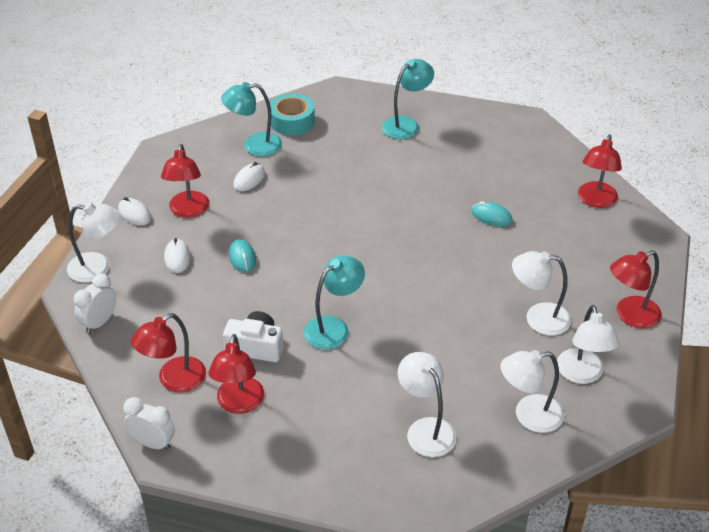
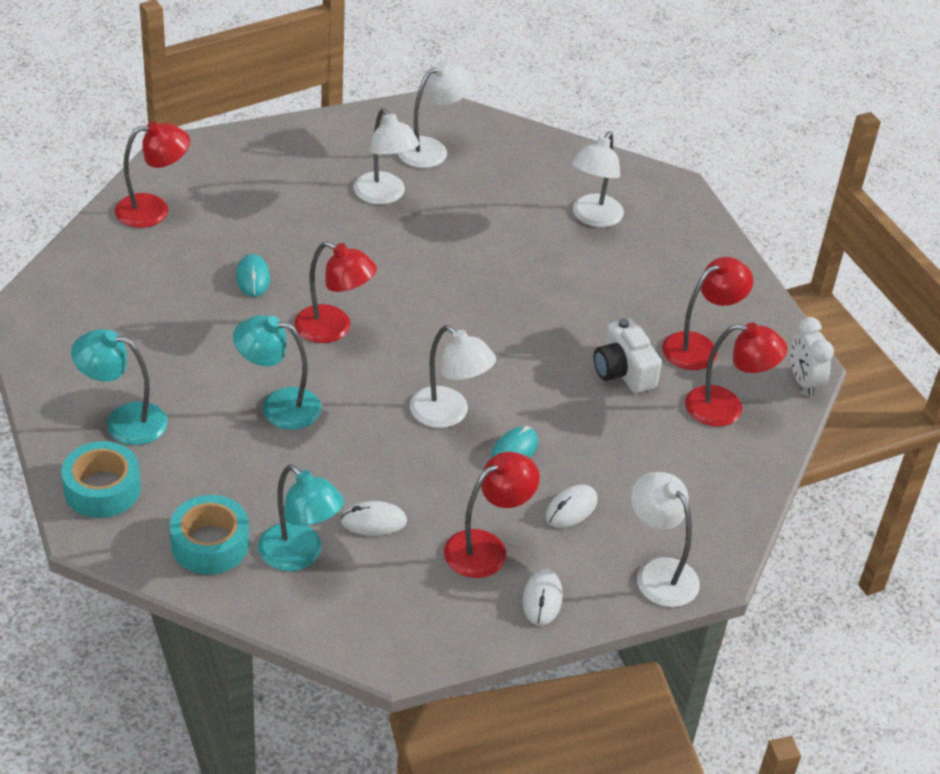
camera: 130 degrees left, 0 degrees up
white clock [73,274,116,334] -> none
turquoise lamp [304,255,365,349] -> turquoise lamp moved to [233,315,322,430]
white lamp [501,350,564,433] -> white lamp moved to [410,325,496,428]
red lamp [610,250,662,329] -> red lamp moved to [294,241,377,343]
none -> turquoise tape [61,441,141,518]

